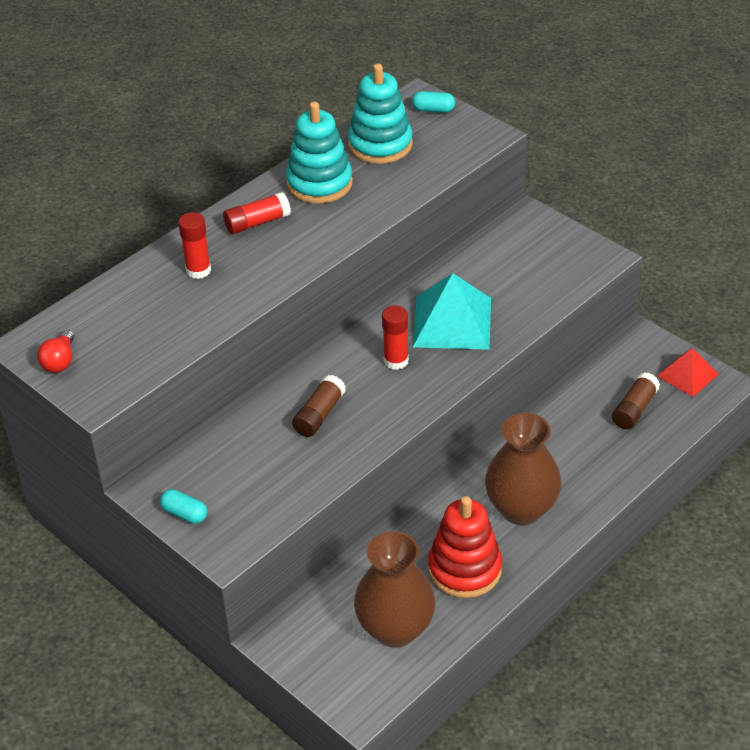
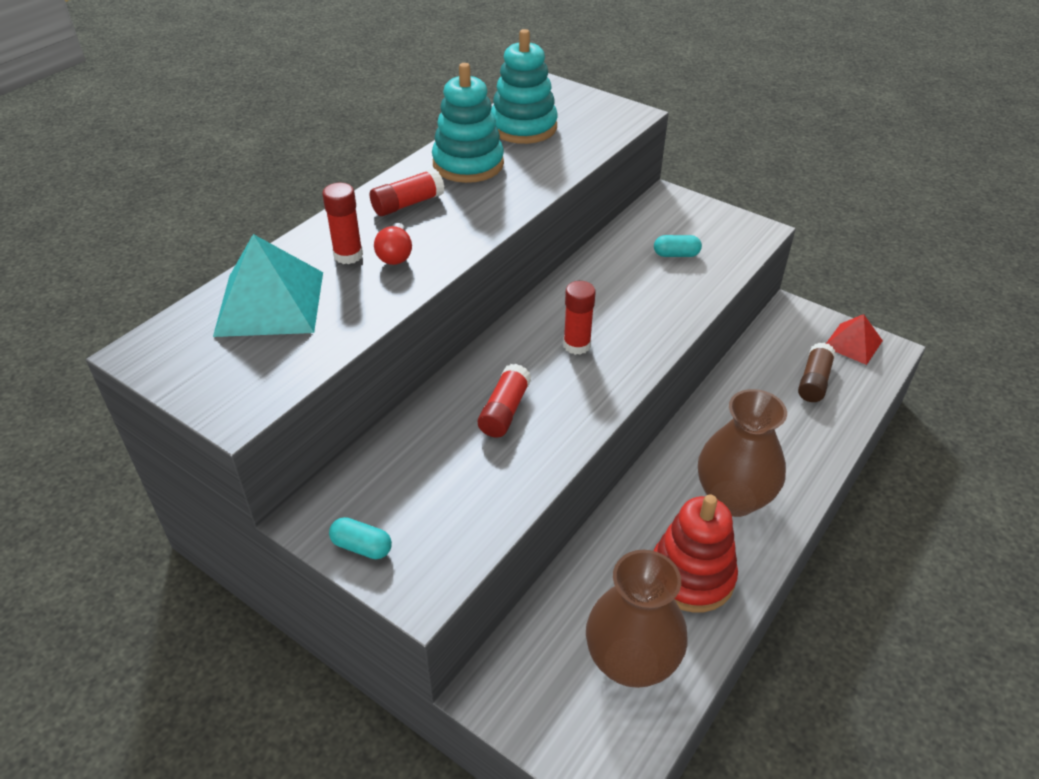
camera: 10 degrees left, 0 degrees up
red light bulb [37,329,74,373] -> red light bulb moved to [374,223,412,265]
brown glue stick [292,375,346,437] -> red glue stick [478,364,531,438]
turquoise capsule [412,91,455,113] -> turquoise capsule moved to [654,235,702,257]
turquoise pyramid [413,273,491,350] -> turquoise pyramid moved to [213,234,323,337]

